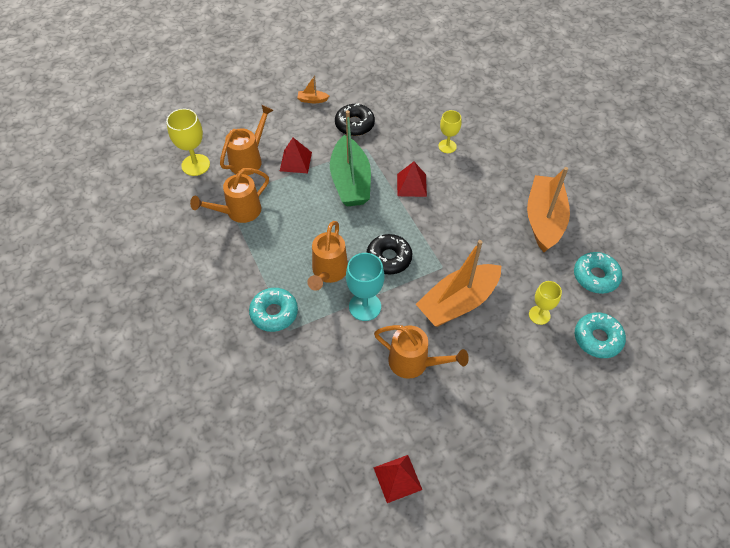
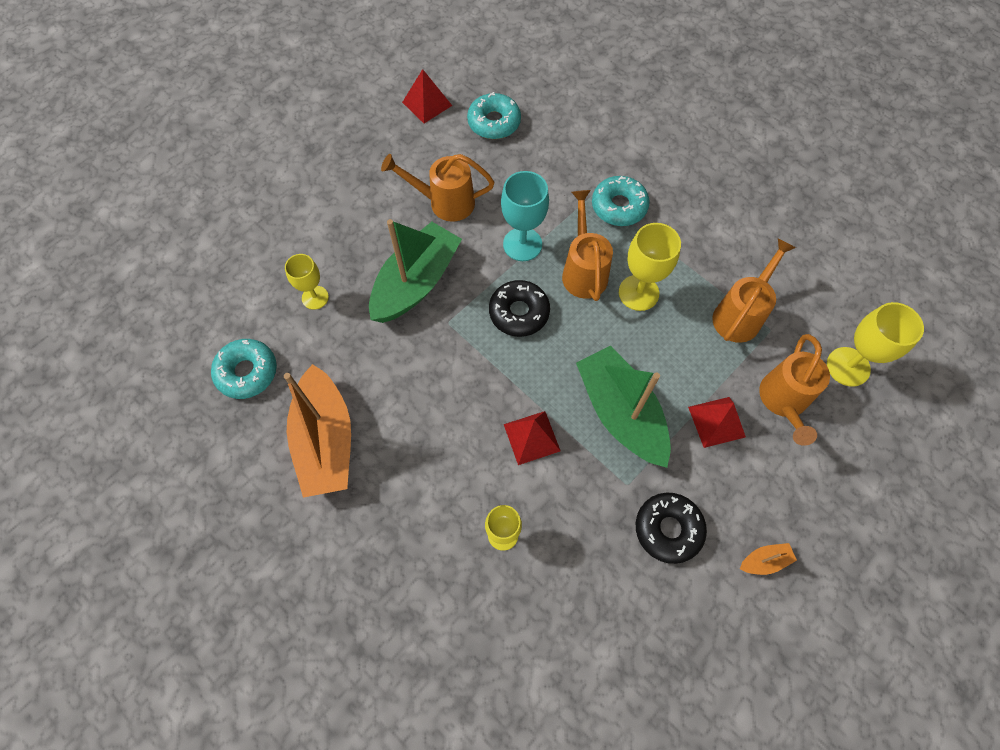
camera: 160 degrees right, 10 degrees up
orange boat [416,240,501,327] -> green boat [369,219,462,323]
turquoise donut [575,312,626,358] -> turquoise donut moved to [467,92,521,139]
none -> yellow goblet [619,223,681,311]

